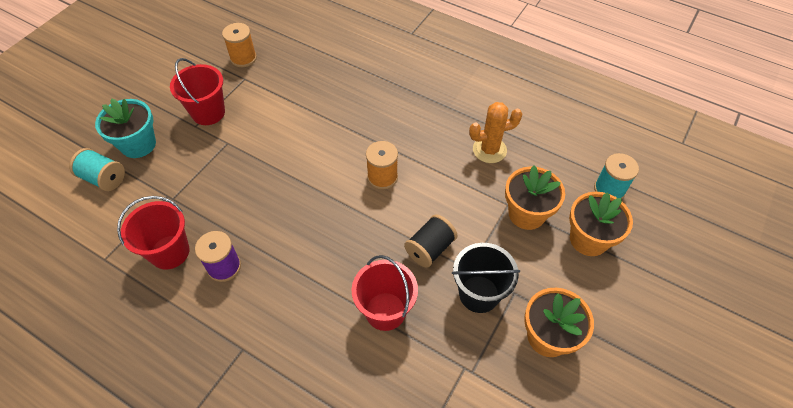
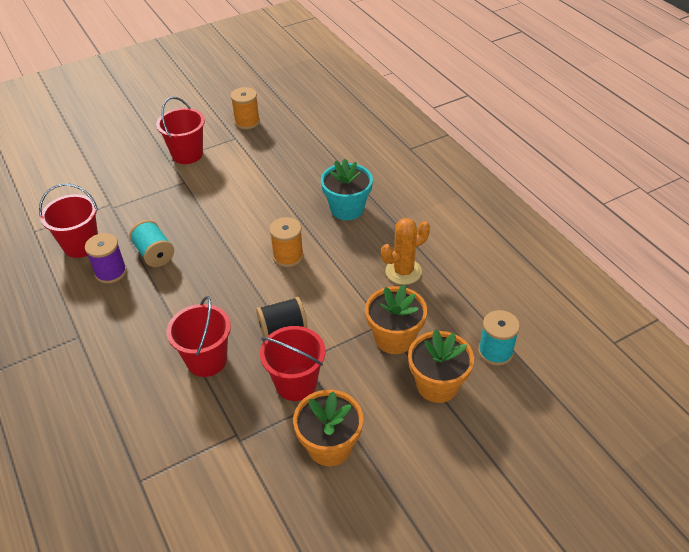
camera: 30 degrees right, 10 degrees down
turquoise spool [69,148,125,191] -> turquoise spool moved to [129,220,174,267]
turquoise flower pot [95,99,156,158] -> turquoise flower pot moved to [321,158,373,220]
black bucket [452,243,520,313] -> red bucket [260,326,325,401]
orange cactus [469,102,522,163] -> orange cactus turned 45 degrees counterclockwise [381,218,430,285]

